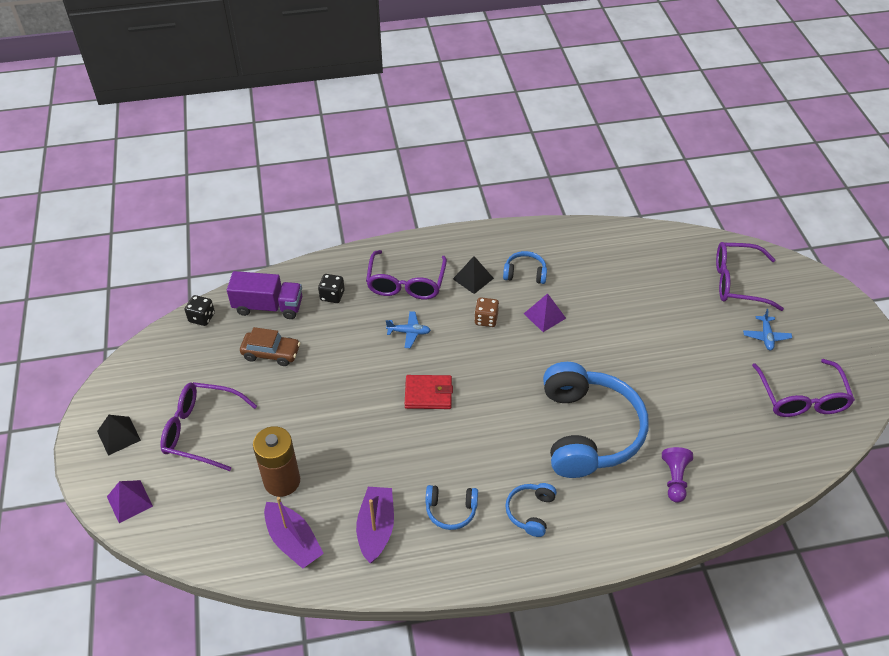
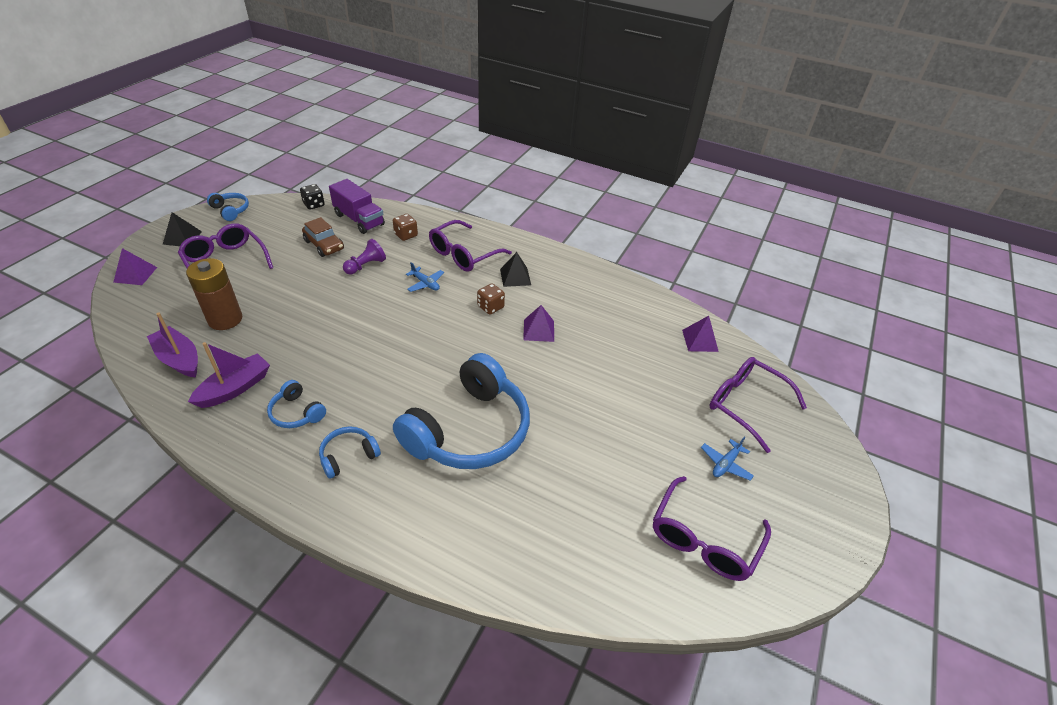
camera: 35 degrees right, 5 degrees down
purple boat [264,497,324,569] -> purple boat turned 135 degrees clockwise [147,312,198,378]
black dice [318,274,345,303] -> brown dice [393,214,418,241]
red wallet [405,375,453,409] -> none
blue headphones [503,251,547,284] -> blue headphones moved to [207,193,249,221]
purple pawn [662,447,693,503] -> purple pawn moved to [343,239,386,275]
none -> purple pyramid [682,316,719,352]

